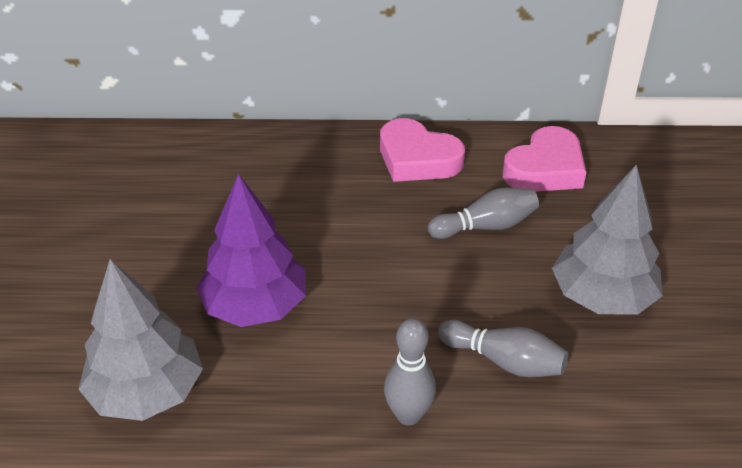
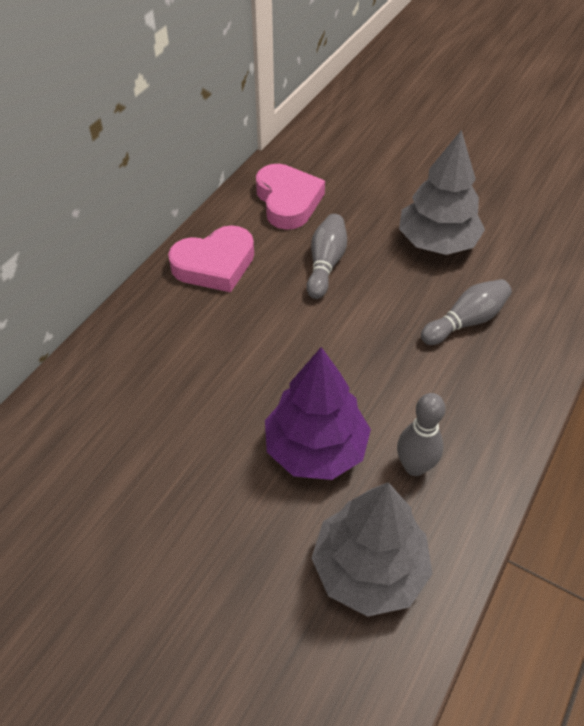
camera: 60 degrees left, 10 degrees up
grey bowling pin [384,318,436,425] -> grey bowling pin moved to [397,393,445,476]

